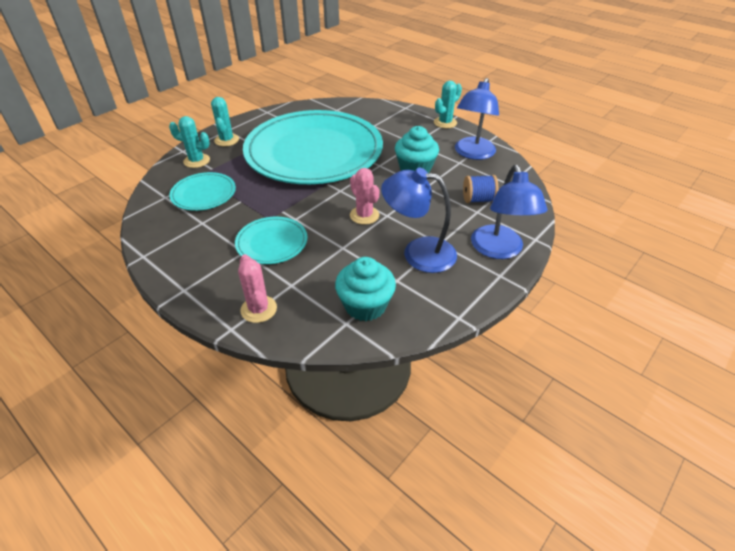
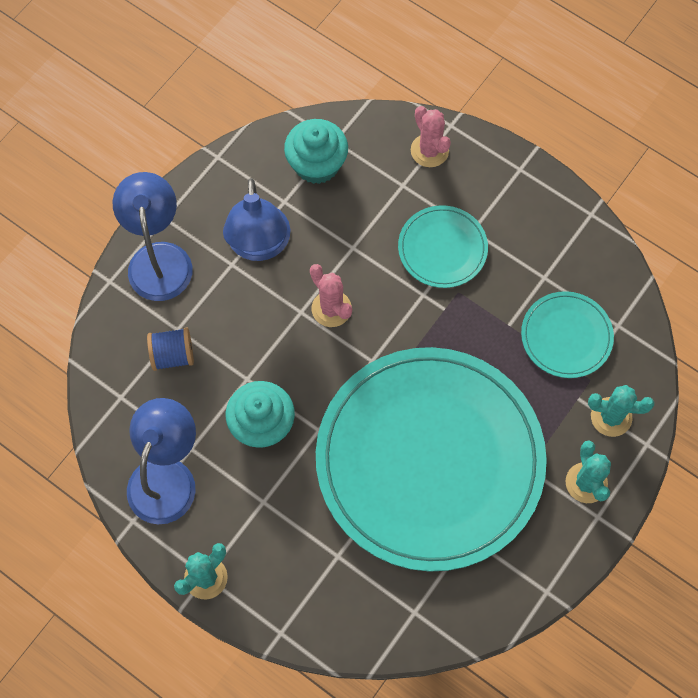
camera: 175 degrees right, 25 degrees up
blue lamp [381,168,457,273] -> blue lamp turned 75 degrees clockwise [223,178,291,261]

